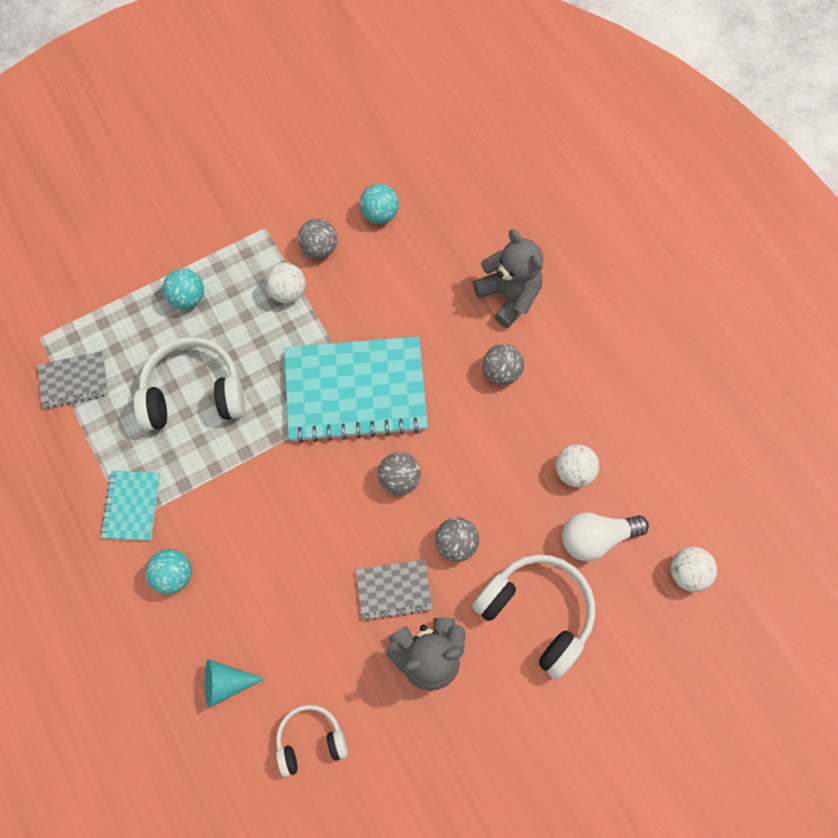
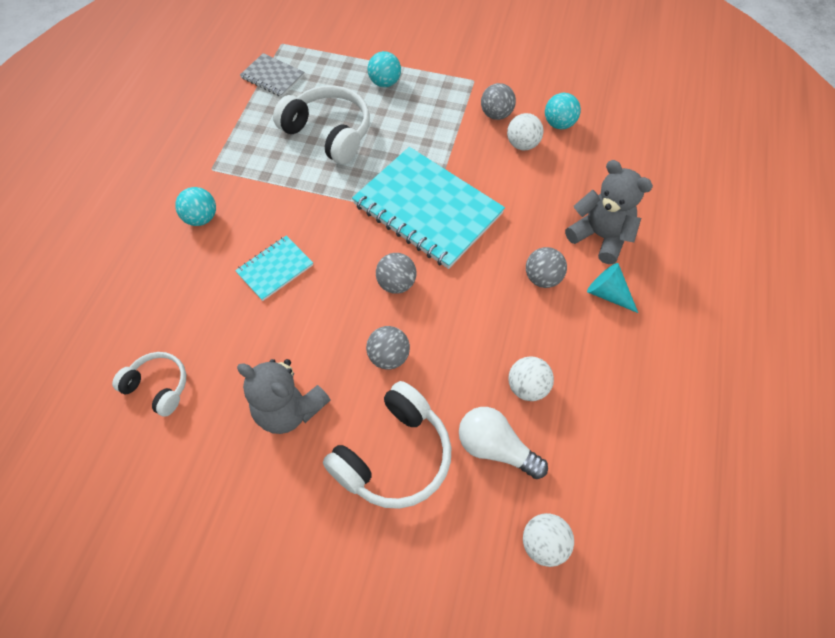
camera: 45 degrees right, 10 degrees down
turquoise notebook [100,471,160,541] -> turquoise notebook moved to [235,236,313,301]
turquoise cone [205,659,265,708] -> turquoise cone moved to [587,263,638,313]
white ball [265,263,306,303] -> white ball moved to [507,113,543,150]
grey notebook [356,559,432,621] -> none
white headphones [472,555,595,680] -> white headphones turned 45 degrees clockwise [323,381,451,509]
grey teddy bear [473,229,543,328] -> grey teddy bear turned 60 degrees counterclockwise [565,160,653,264]

